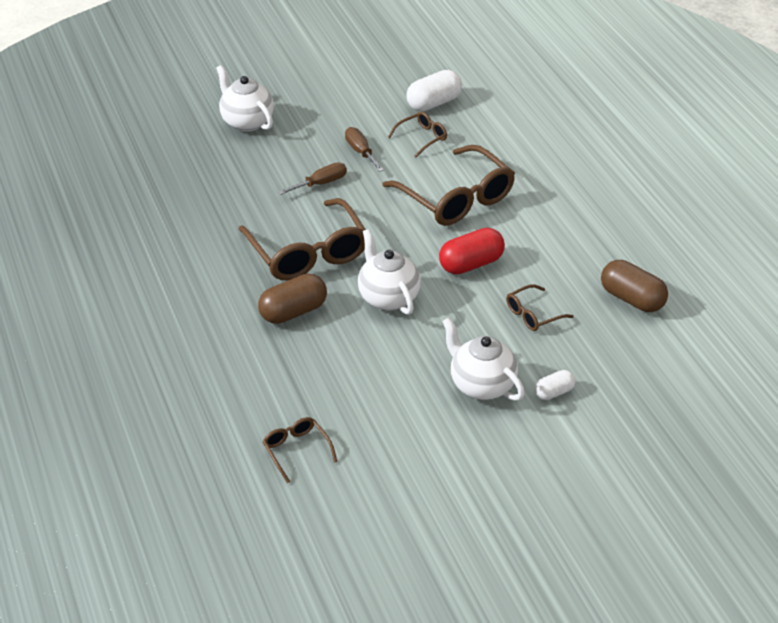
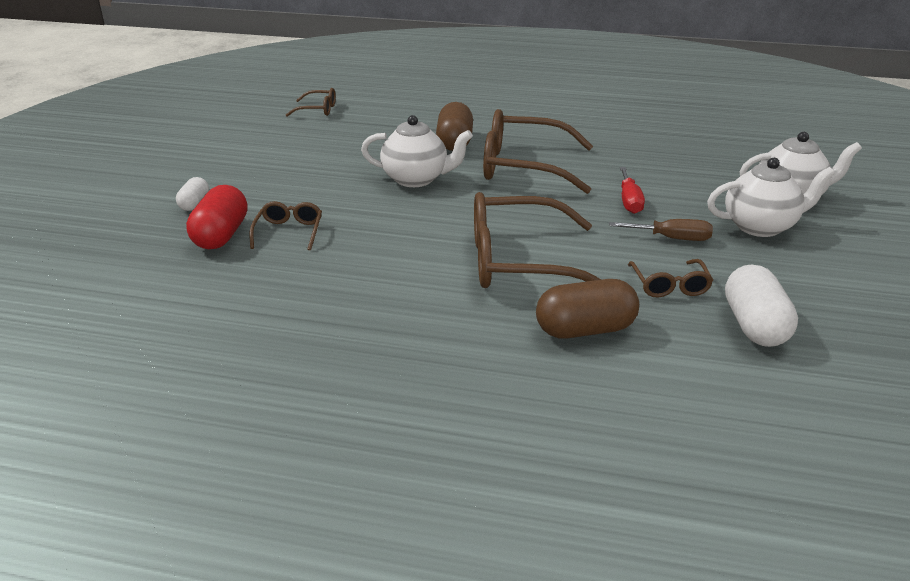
camera: 125 degrees right, 10 degrees down
brown screwdriver [278,163,347,195] -> red screwdriver [620,167,645,214]
red capsule [439,228,505,274] -> red capsule moved to [186,185,248,249]
white teapot [442,317,525,401] -> white teapot moved to [707,158,835,237]
brown capsule [601,260,668,312] -> brown capsule moved to [536,279,639,339]

